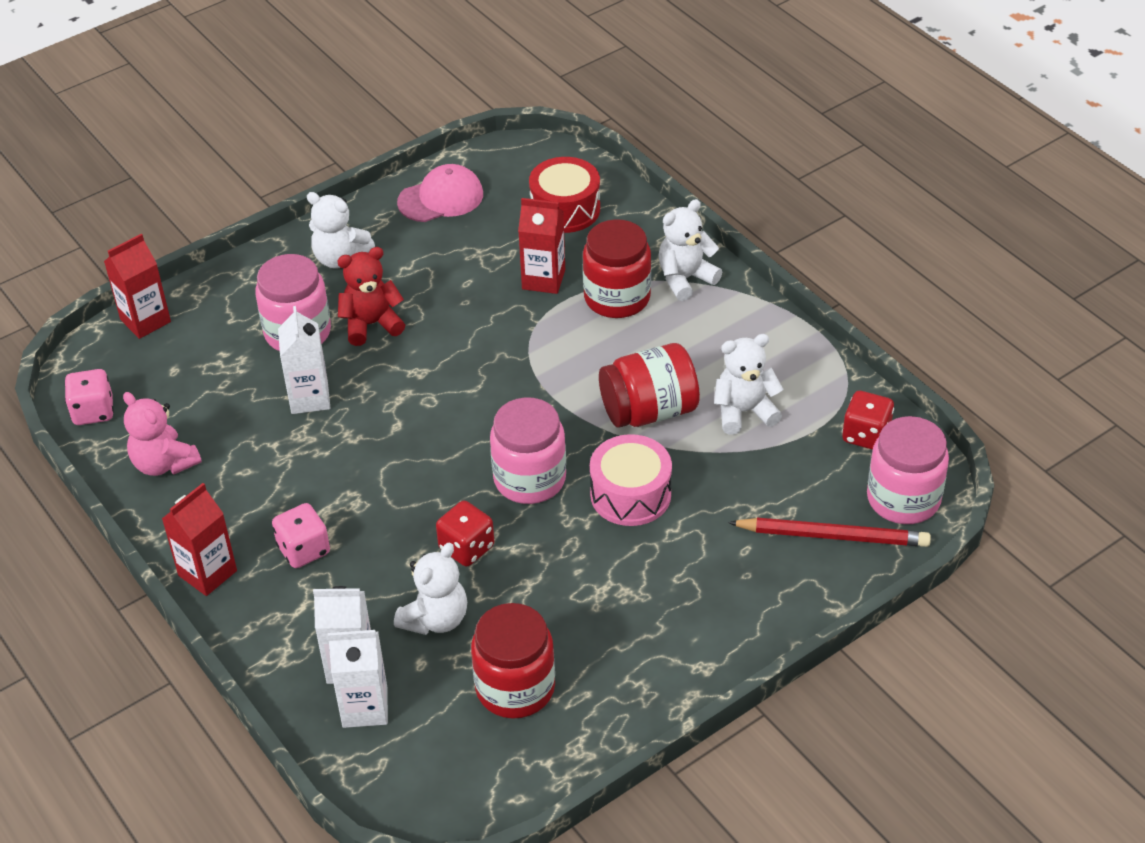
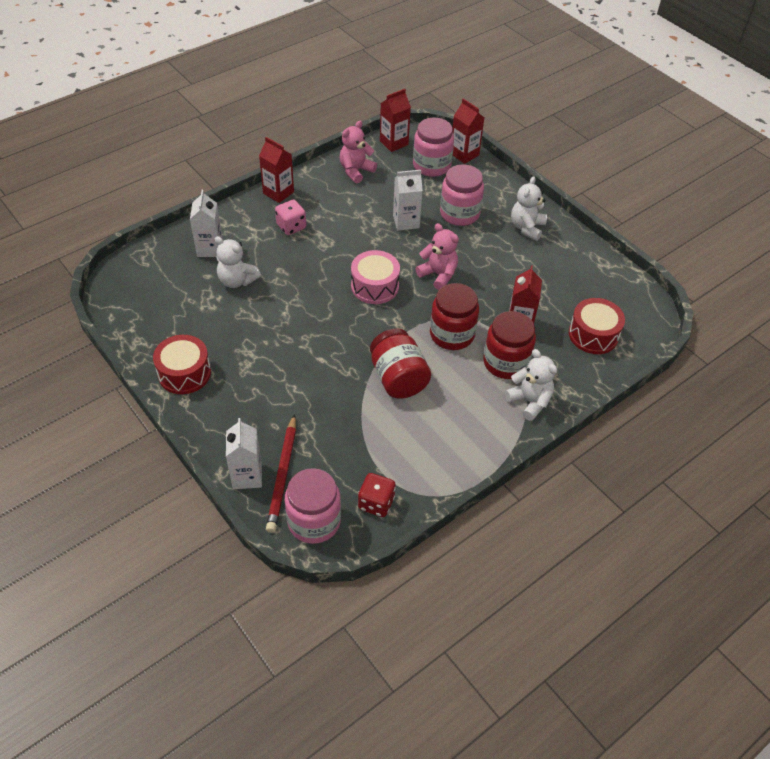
camera: 85 degrees right, 5 degrees up
pink dice [64,369,114,425] -> red carton [380,89,411,152]
white carton [328,630,388,728] -> white carton moved to [226,418,262,489]
red teddy bear [337,247,405,346] -> none
pink cap [397,164,483,222] -> none
red dice [436,501,494,566] -> none
red jar [471,603,555,719] -> red jar moved to [430,283,479,350]
pink jar [490,397,566,504] -> pink jar moved to [413,118,454,177]
pink drum [590,434,672,526] -> pink drum moved to [351,250,400,304]
white teddy bear [714,334,783,435] -> none
none -> red drum [153,335,211,394]
none -> pink teddy bear [415,223,459,290]

